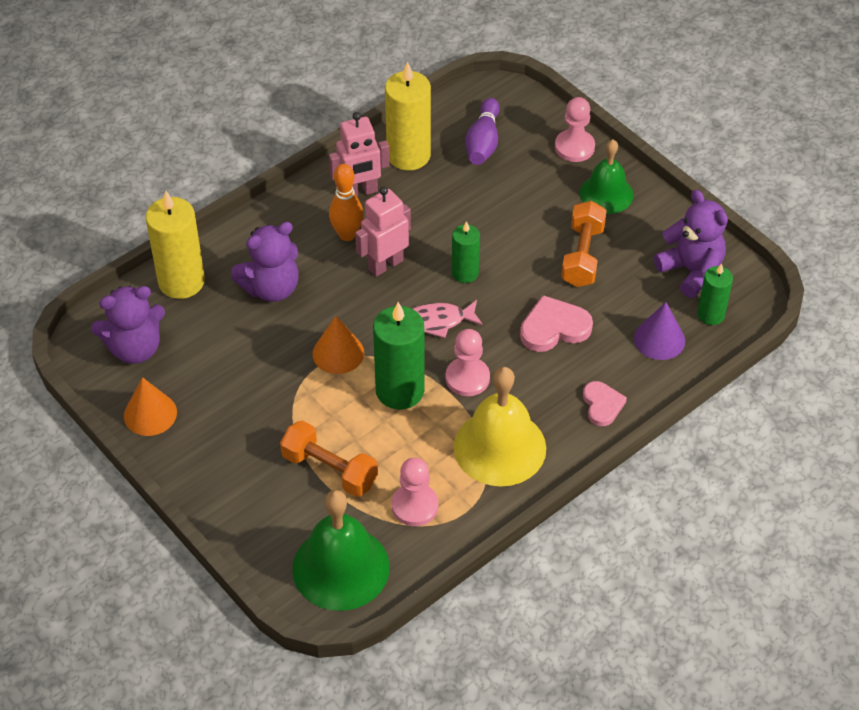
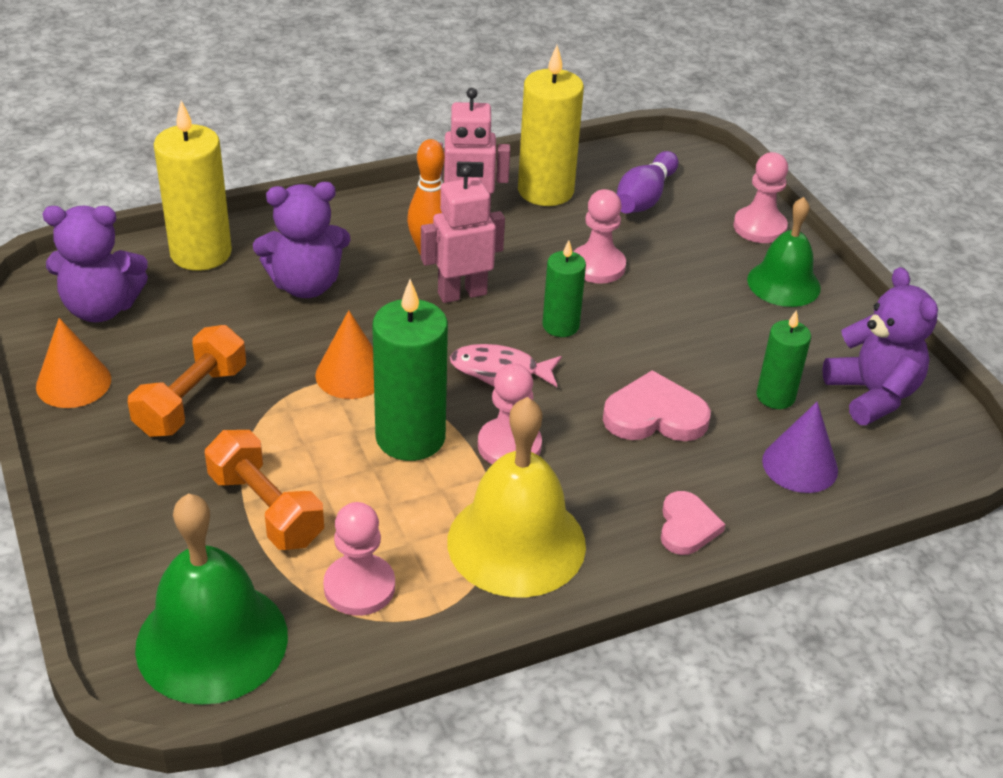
camera: 15 degrees right, 10 degrees down
orange dumbbell [561,201,607,287] -> orange dumbbell moved to [128,325,246,437]
green candle [697,263,733,325] -> green candle moved to [757,310,811,409]
none -> pink pawn [573,189,626,284]

